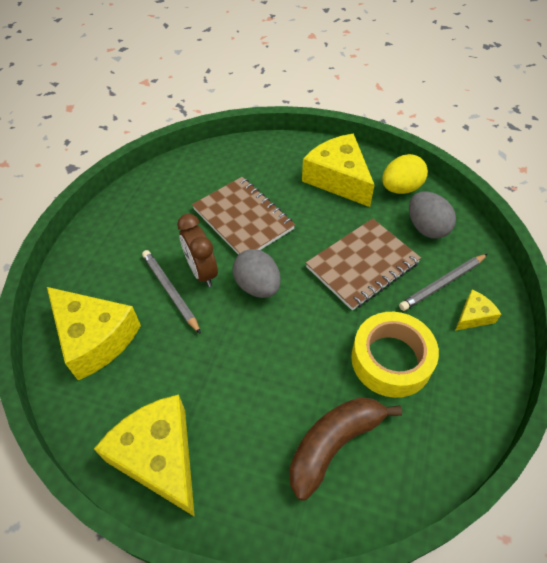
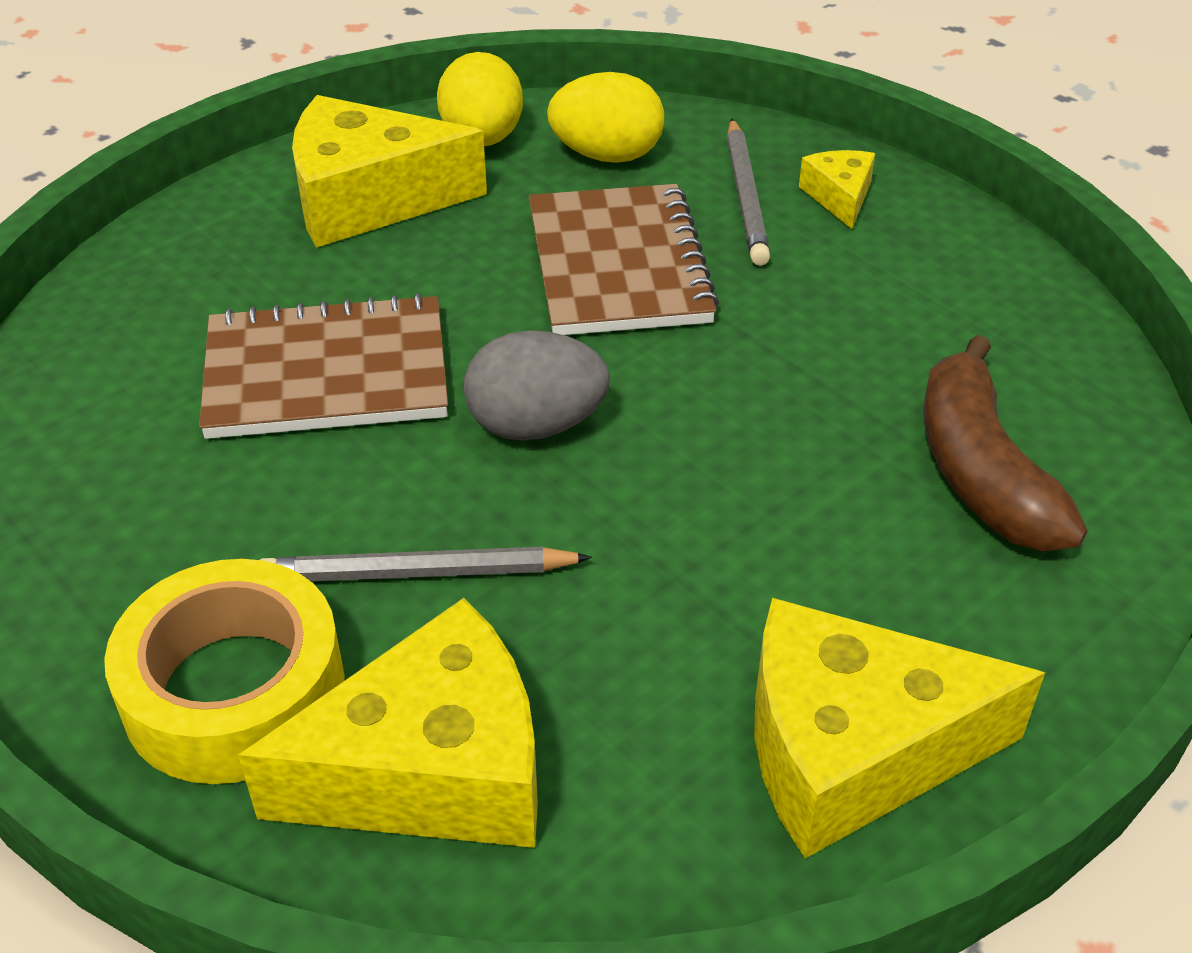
camera: 60 degrees left, 10 degrees down
brown clock [177,214,218,287] -> none
yellow tape [351,312,439,398] -> yellow tape moved to [104,559,345,784]
grey egg [409,192,456,239] -> yellow egg [547,72,664,163]

